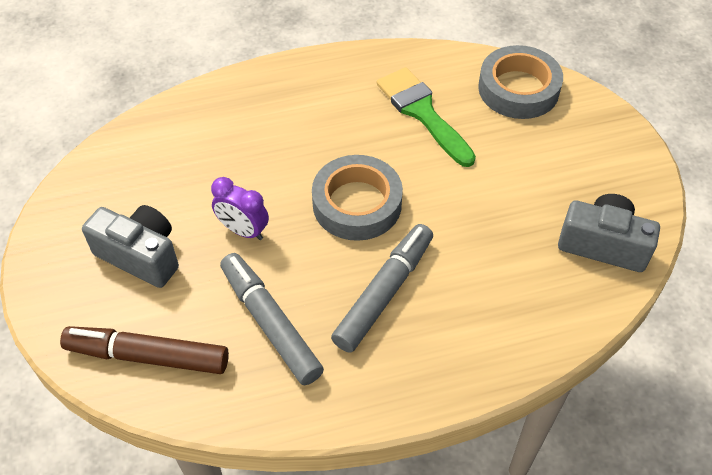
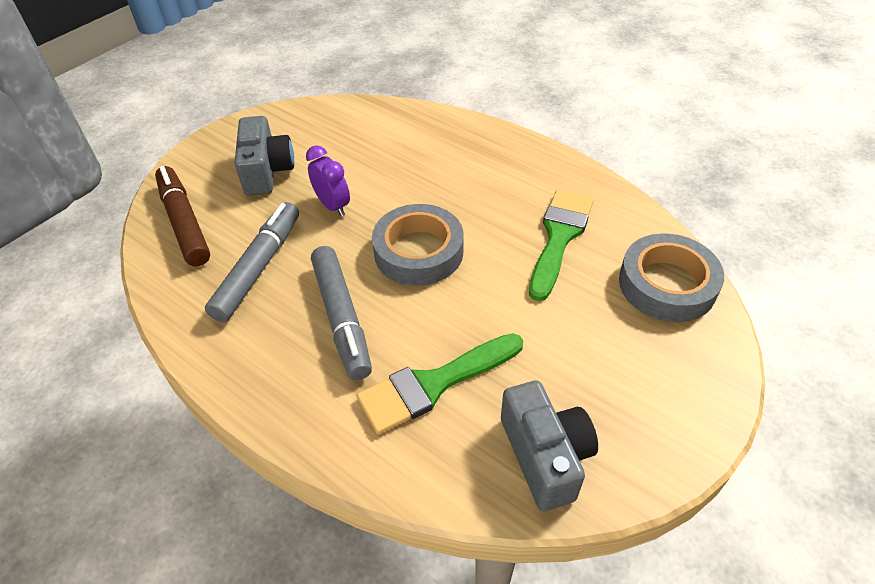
camera: 55 degrees right, 5 degrees down
purple clock [211,177,269,240] -> purple clock turned 150 degrees clockwise [306,145,350,217]
grey marker [331,224,433,353] -> grey marker turned 75 degrees clockwise [311,246,372,380]
none -> green brush [356,333,523,434]

